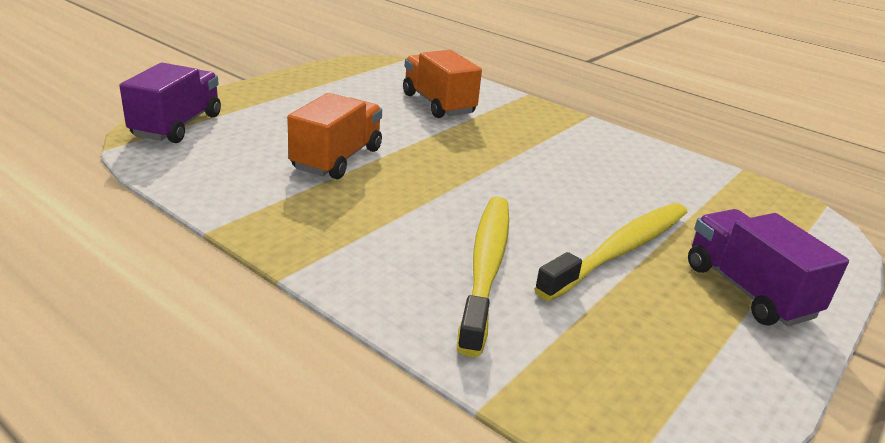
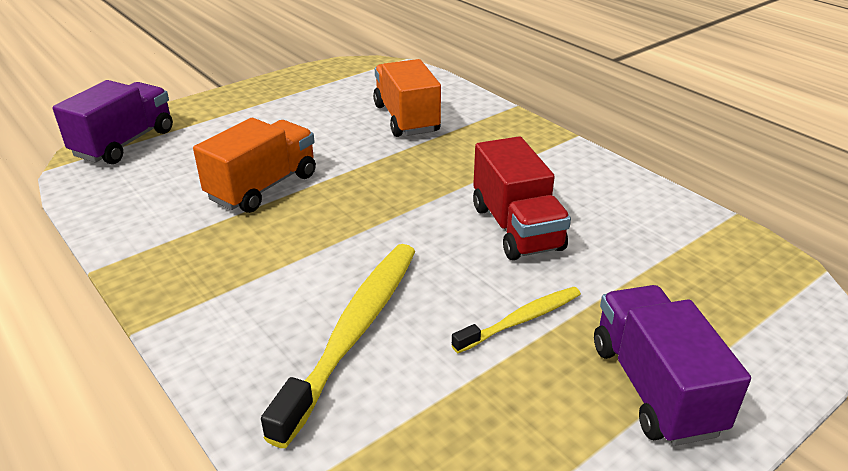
camera: 15 degrees right, 5 degrees up
yellow toothbrush [534,203,688,301] -> yellow toothbrush [451,287,581,353], size x0.55
none -> red truck [473,136,571,260]

